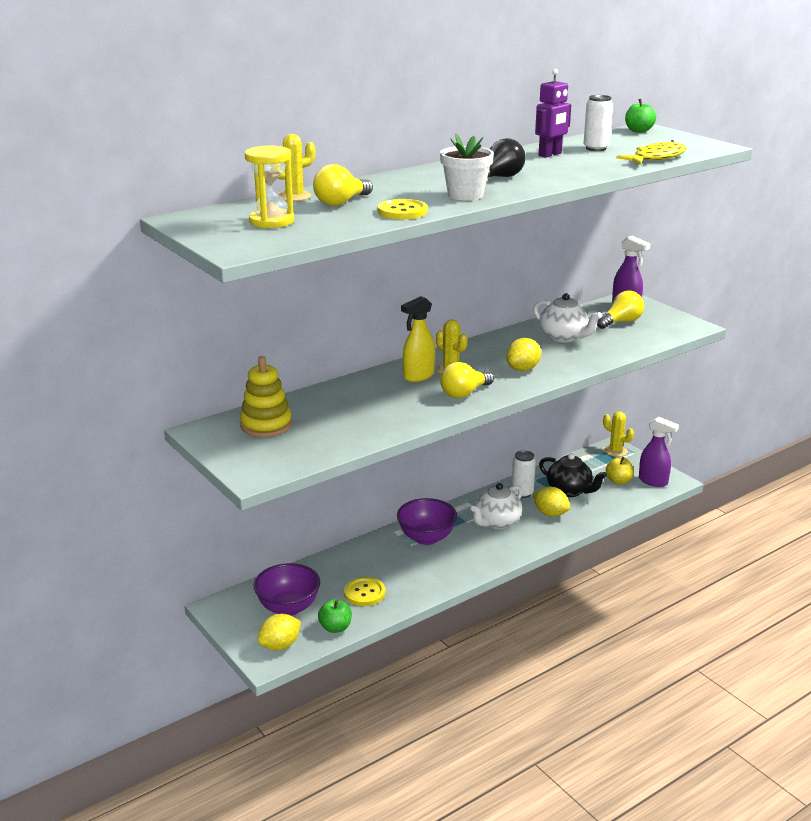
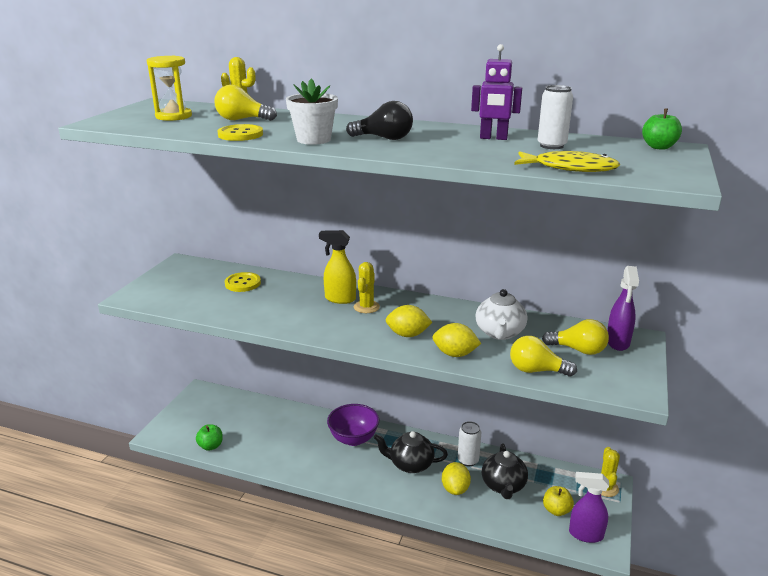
camera: 55 degrees right, 0 degrees up
yellow stacking toy [240,356,292,437] -> none
purple bowl [254,563,320,616] -> none
yellow lemon [258,614,301,651] -> yellow lemon moved to [433,323,481,357]
yellow button [344,577,385,606] -> yellow button moved to [225,272,261,292]
yellow light bulb [440,362,494,398] -> yellow light bulb moved to [510,336,577,376]
white teapot [471,483,523,529] -> black teapot [374,431,448,473]
purple spray bottle [639,417,679,487] -> purple spray bottle turned 105 degrees clockwise [569,472,609,543]

